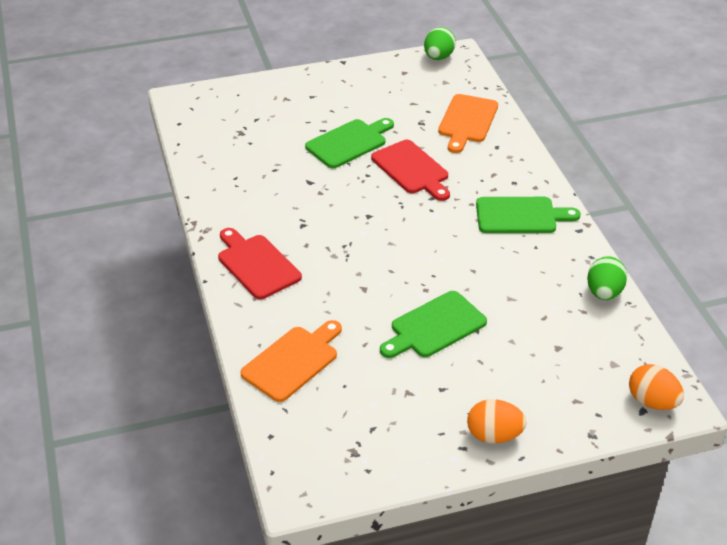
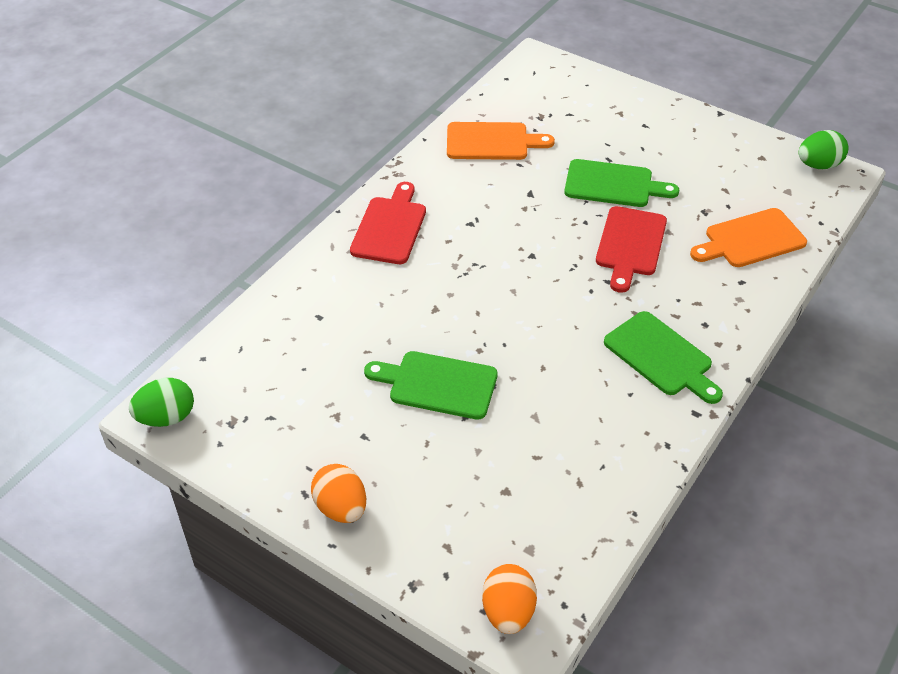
camera: 50 degrees right, 5 degrees up
orange cutting board [241,320,342,402] -> orange cutting board moved to [447,122,555,160]
green egg [587,256,627,300] -> green egg moved to [129,378,194,427]

